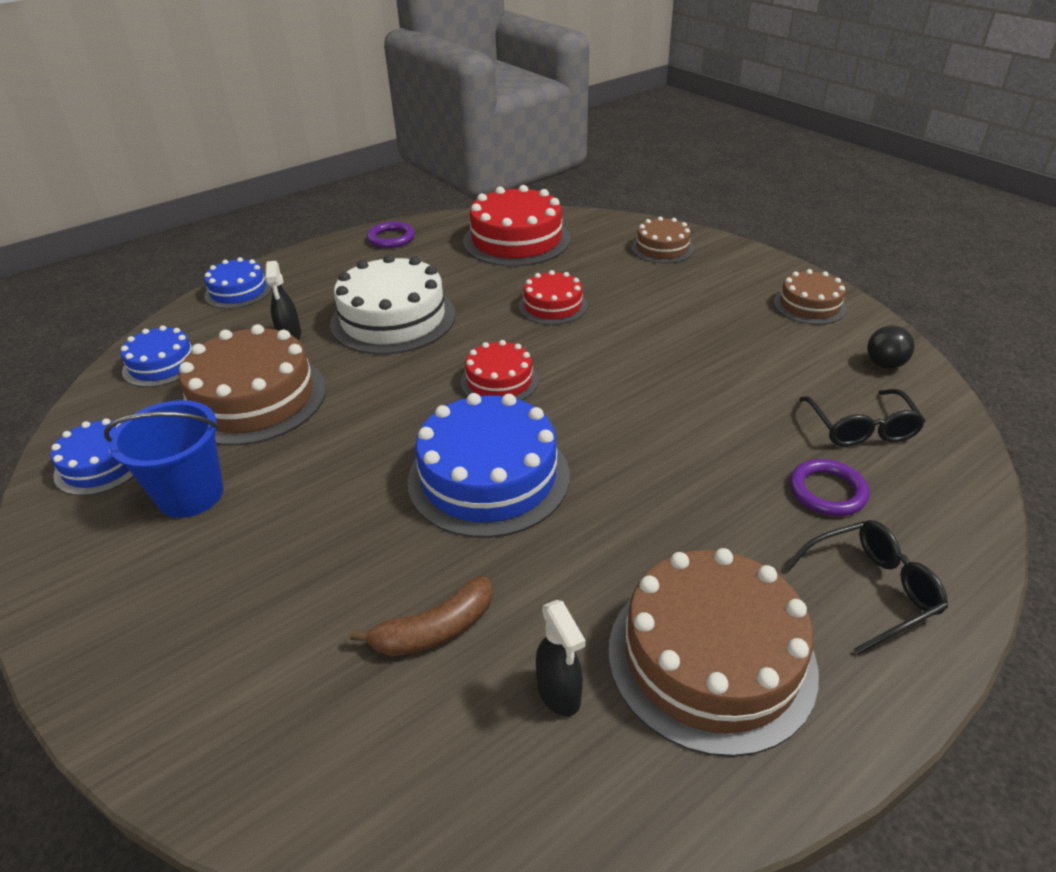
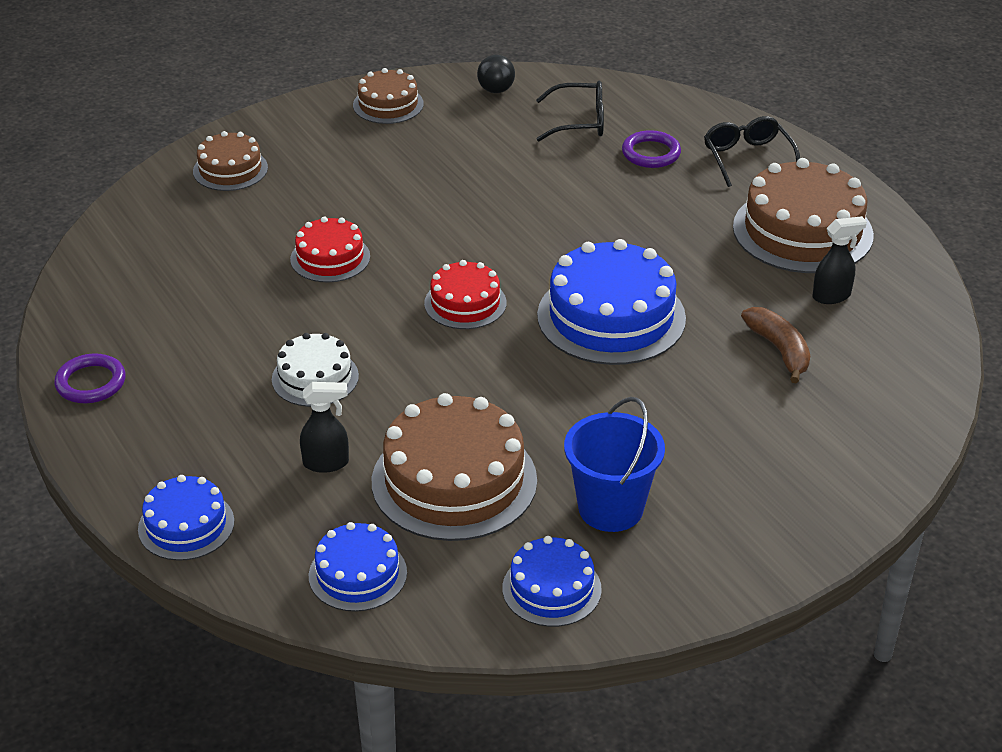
camera: 85 degrees left, 0 degrees up
white cake [330,254,456,355] -> white cake [272,333,359,407], size x0.56
red cake [463,185,570,266] -> none

